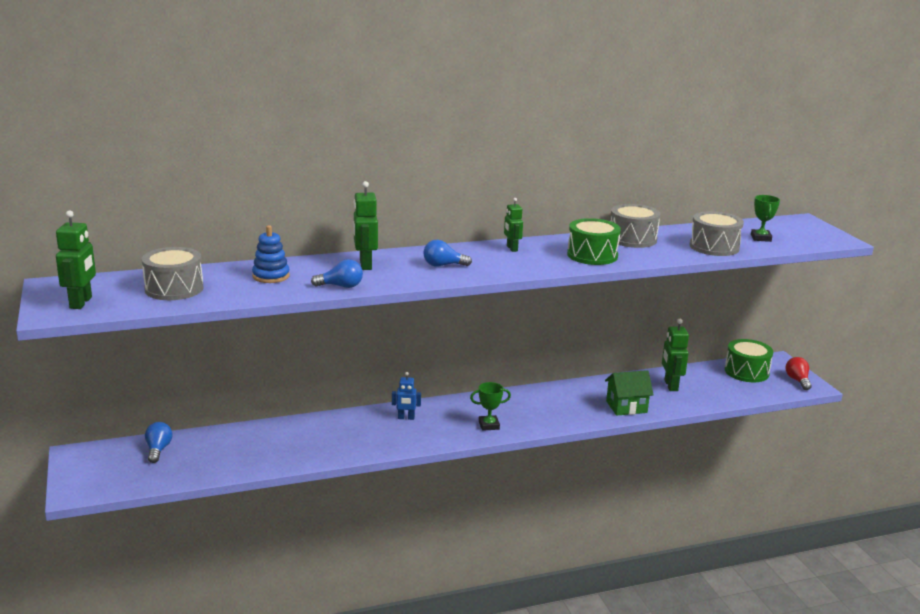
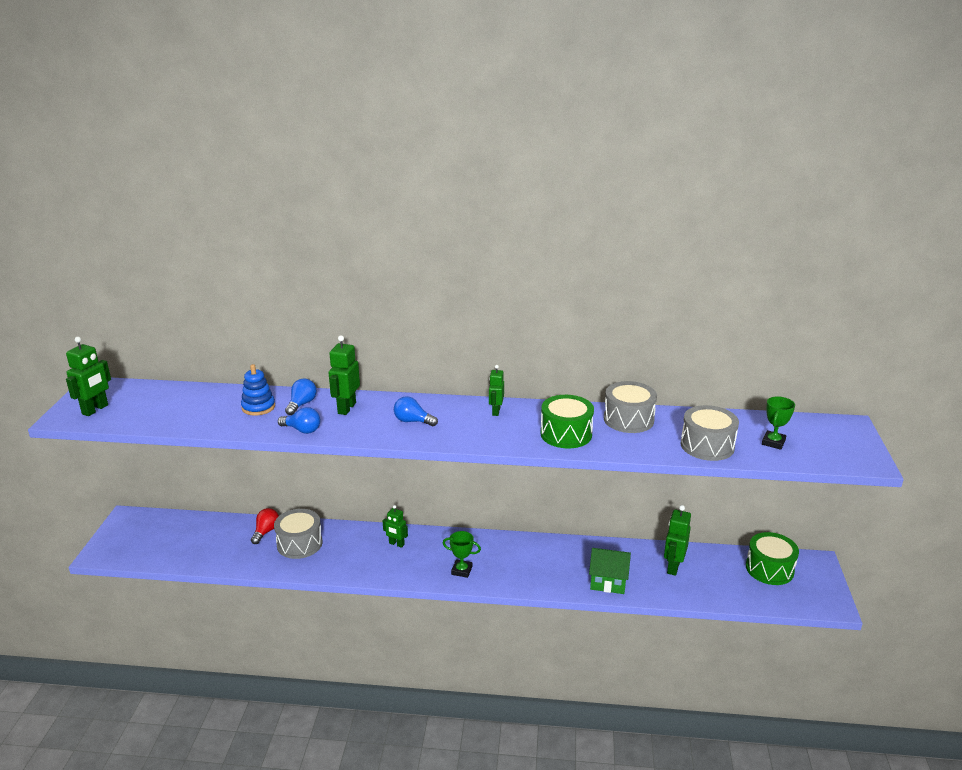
camera: 25 degrees right, 5 degrees up
grey drum [142,247,203,300] -> grey drum moved to [274,509,323,559]
blue light bulb [145,422,172,463] -> blue light bulb moved to [285,378,317,415]
blue robot [392,372,421,420] -> green robot [383,505,408,548]
red light bulb [786,357,812,390] -> red light bulb moved to [251,508,279,544]

